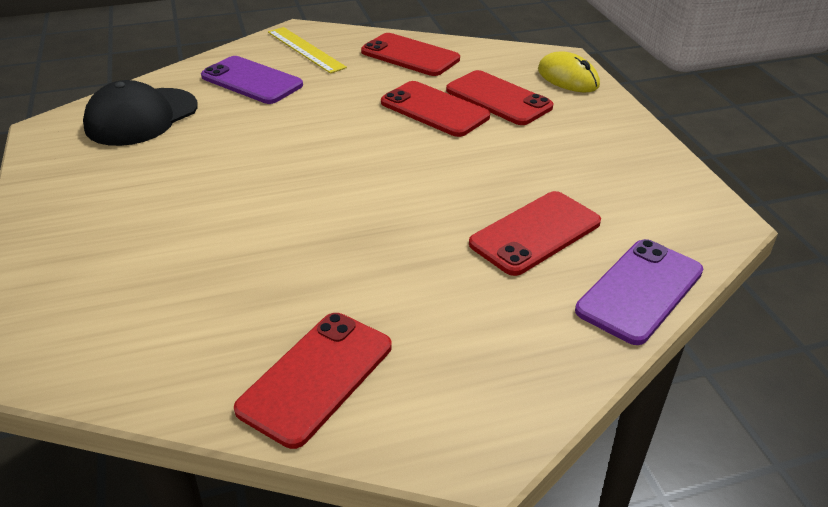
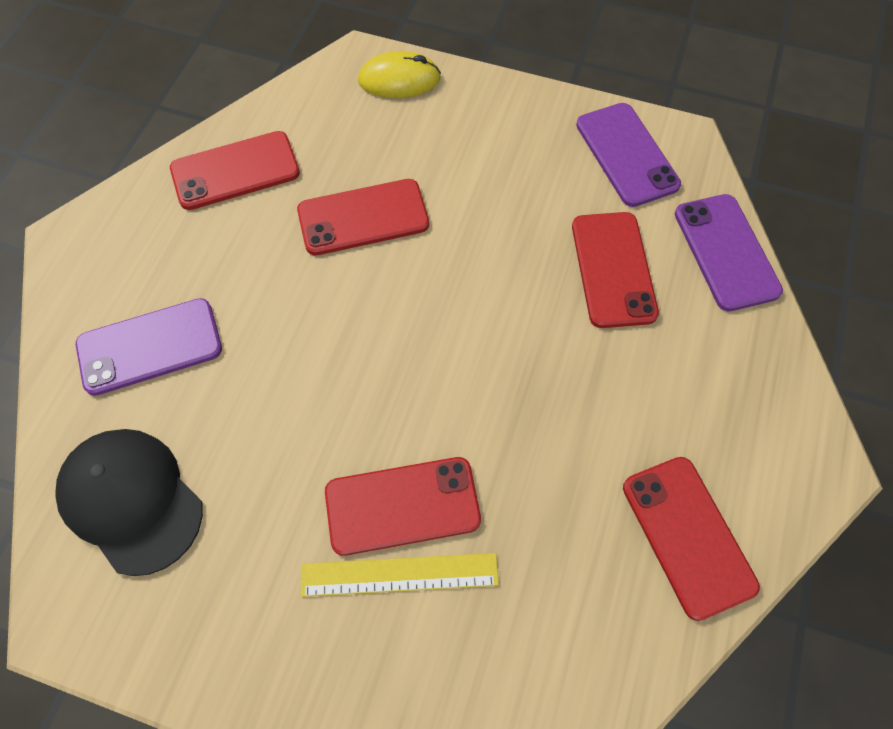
camera: 55 degrees left, 25 degrees up
black cap [83,80,198,146] -> black cap turned 150 degrees clockwise [55,429,203,576]
yellow ruler [268,27,347,74] -> yellow ruler moved to [301,553,499,597]
red phone [446,70,553,125] -> red phone moved to [325,457,481,556]
none -> purple phone [576,103,681,207]

